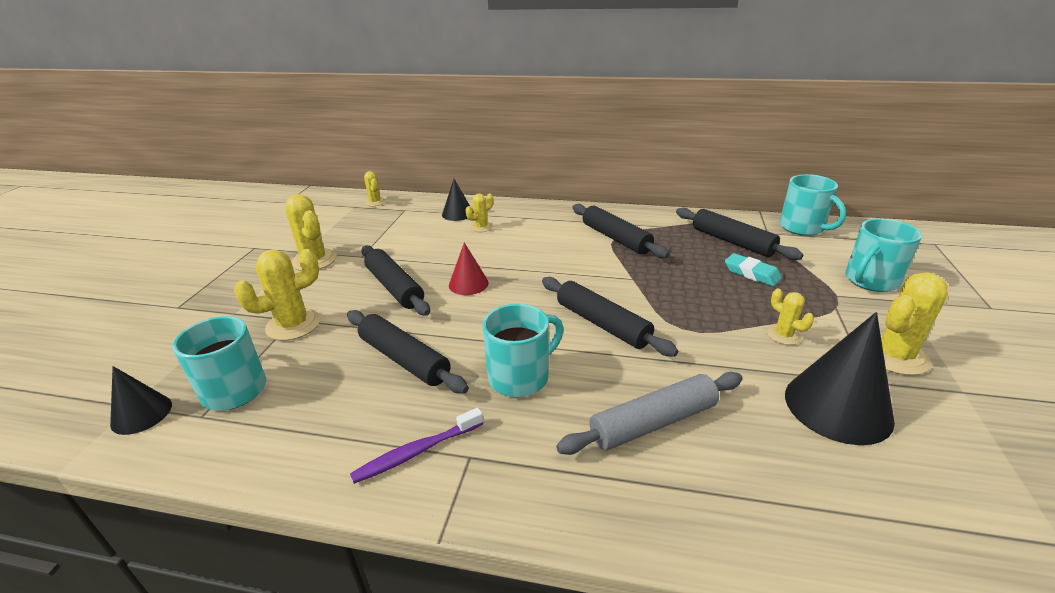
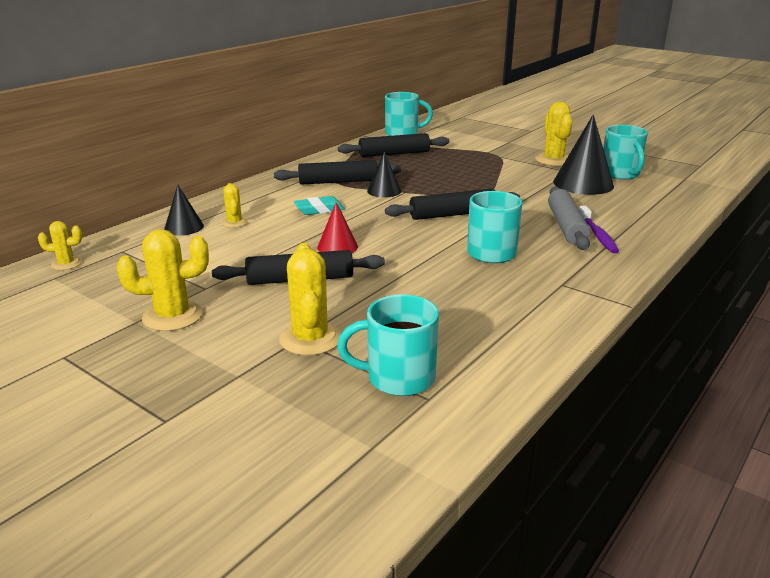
camera: 65 degrees left, 5 degrees down
black cone [110,366,172,435] -> black cone moved to [367,152,401,197]
black rolling pin [347,310,469,393] -> none
purple toothbrush [350,407,483,484] -> purple toothbrush moved to [579,206,619,253]
turquoise eraser [725,253,782,286] -> turquoise eraser moved to [294,196,345,215]
yellow cactus [767,289,814,345] -> none
turquoise mug [845,218,922,292] -> turquoise mug moved to [603,125,648,180]

